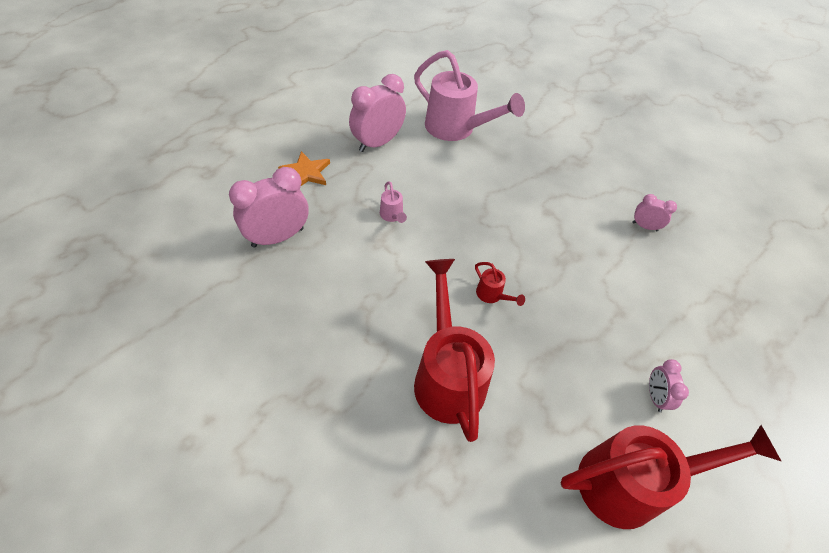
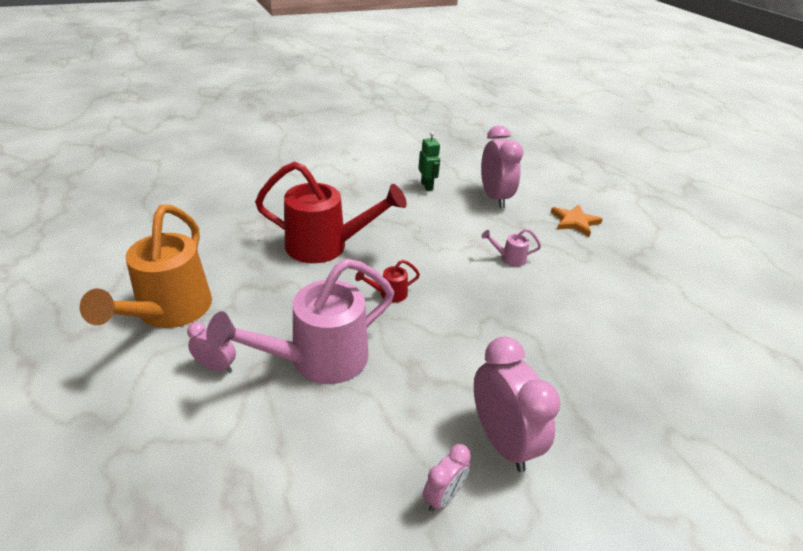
camera: 110 degrees right, 15 degrees down
pink clock [349,74,406,152] -> pink clock moved to [474,337,560,472]
pink watering can [414,50,525,141] -> pink watering can moved to [206,259,394,384]
red watering can [561,425,782,529] -> orange watering can [80,205,212,328]
none -> green robot [418,132,440,191]

